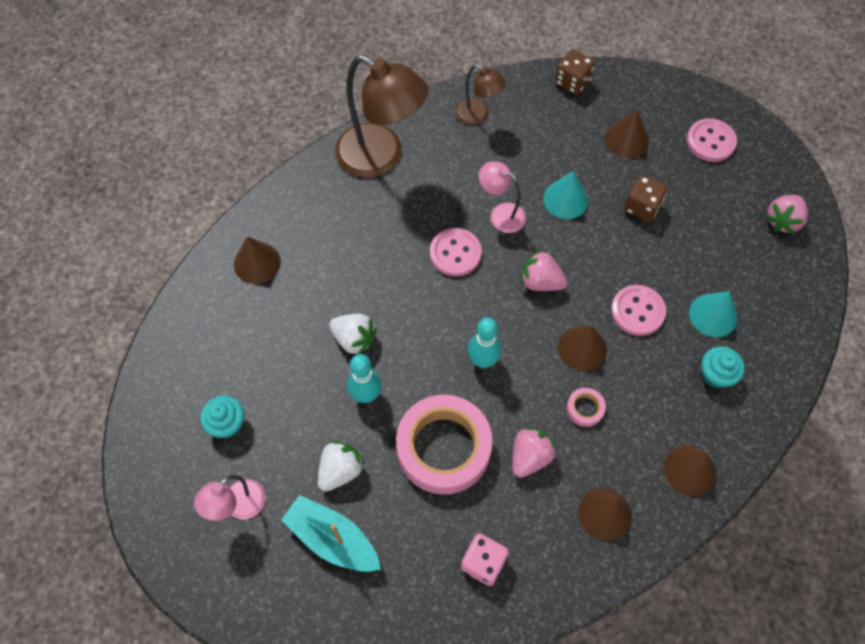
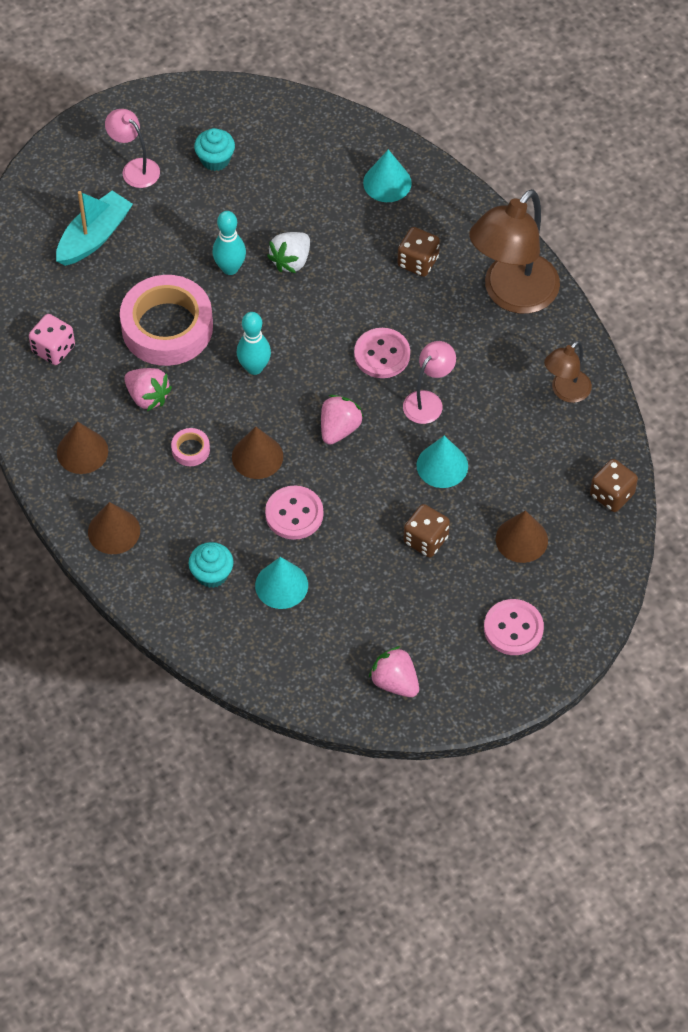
camera: 95 degrees right, 5 degrees down
brown cone [234,237,281,284] -> turquoise cone [363,149,412,202]
white strawberry [318,441,365,492] -> none
none -> brown dice [397,227,440,277]

